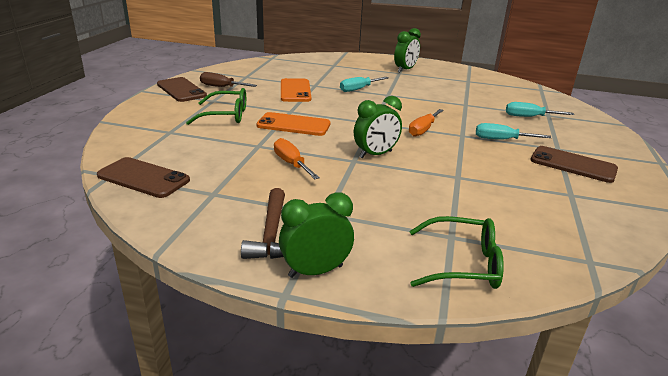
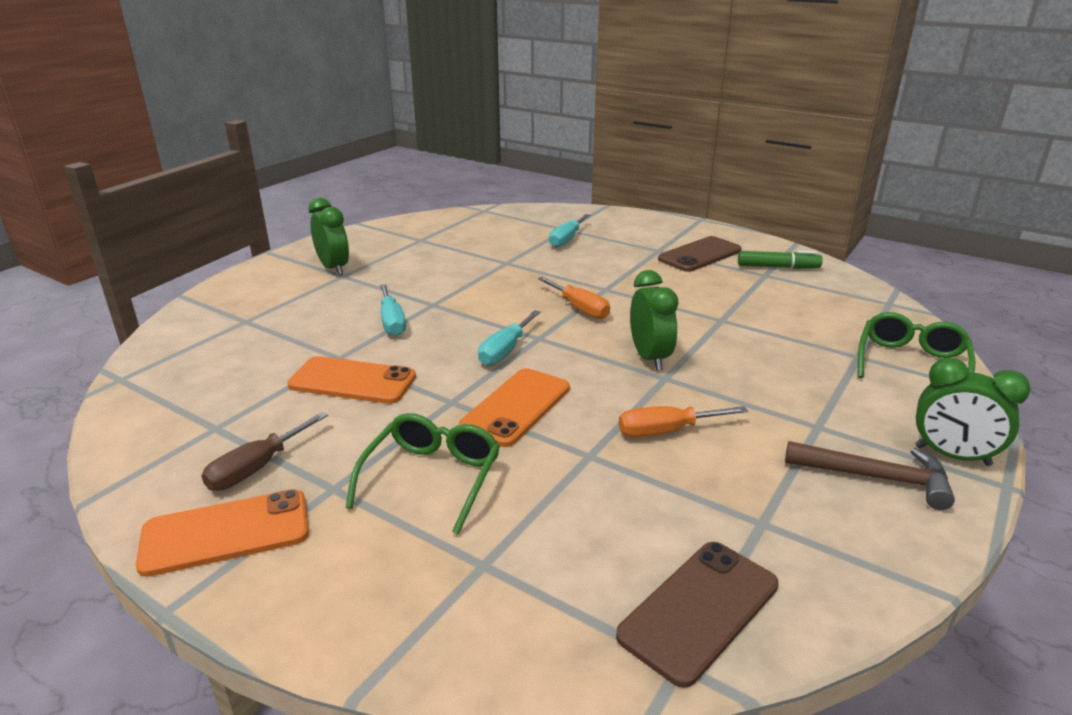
camera: 70 degrees left, 0 degrees up
brown phone [157,77,207,102] -> orange phone [136,489,309,577]
green clock [279,192,354,278] -> green clock turned 60 degrees counterclockwise [915,358,1031,466]
turquoise screwdriver [476,123,552,140] -> turquoise screwdriver moved to [478,310,541,366]
none -> green marker [738,251,823,269]

